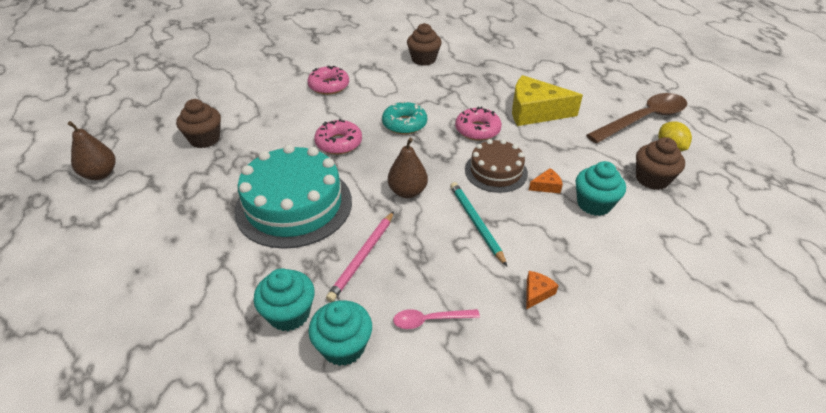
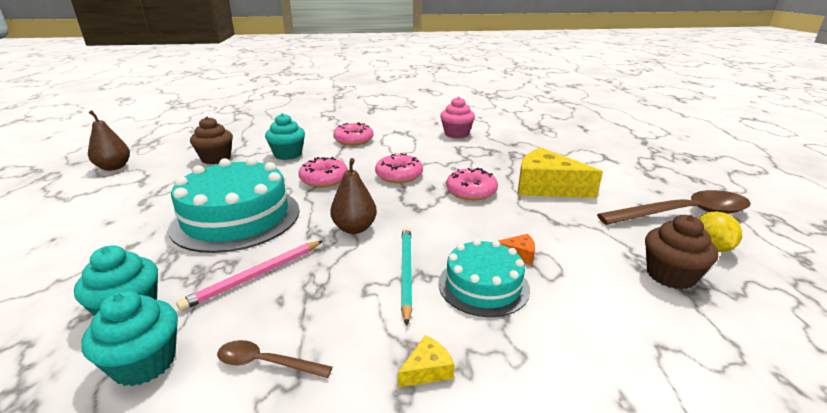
camera: 20 degrees right, 15 degrees down
turquoise donut [382,101,427,134] -> pink donut [375,153,423,183]
pink spoon [393,309,480,329] -> brown spoon [217,340,333,378]
brown cupcake [407,23,442,66] -> pink cupcake [440,97,475,138]
brown cake [465,139,528,193] -> none
orange cheese [526,271,559,310] -> yellow cheese [398,335,455,387]
turquoise cupcake [576,161,626,216] -> turquoise cupcake moved to [265,113,305,160]
none -> turquoise cake [438,239,530,317]

